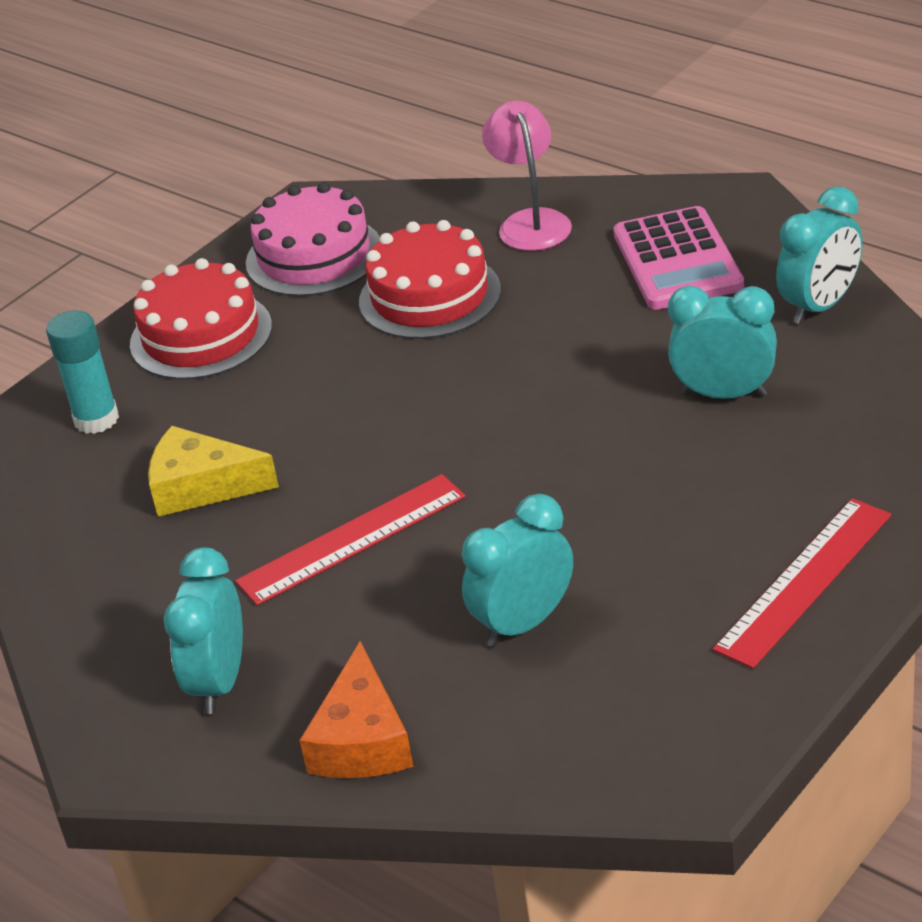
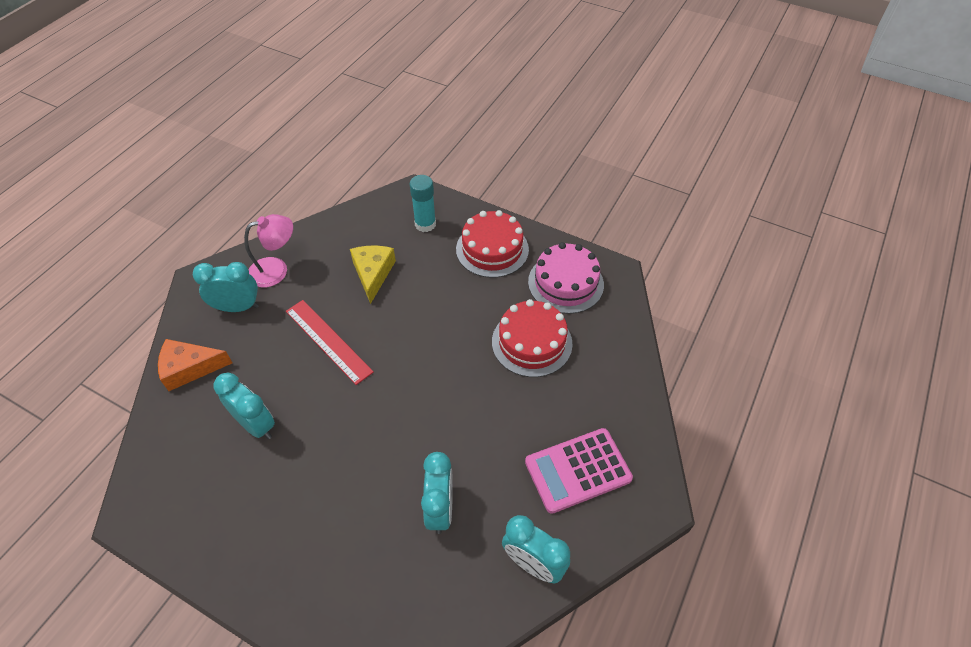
camera: 75 degrees right, 15 degrees up
pink lamp [482,101,572,251] -> pink lamp moved to [244,214,293,287]
red ruler [713,498,891,669] -> none

